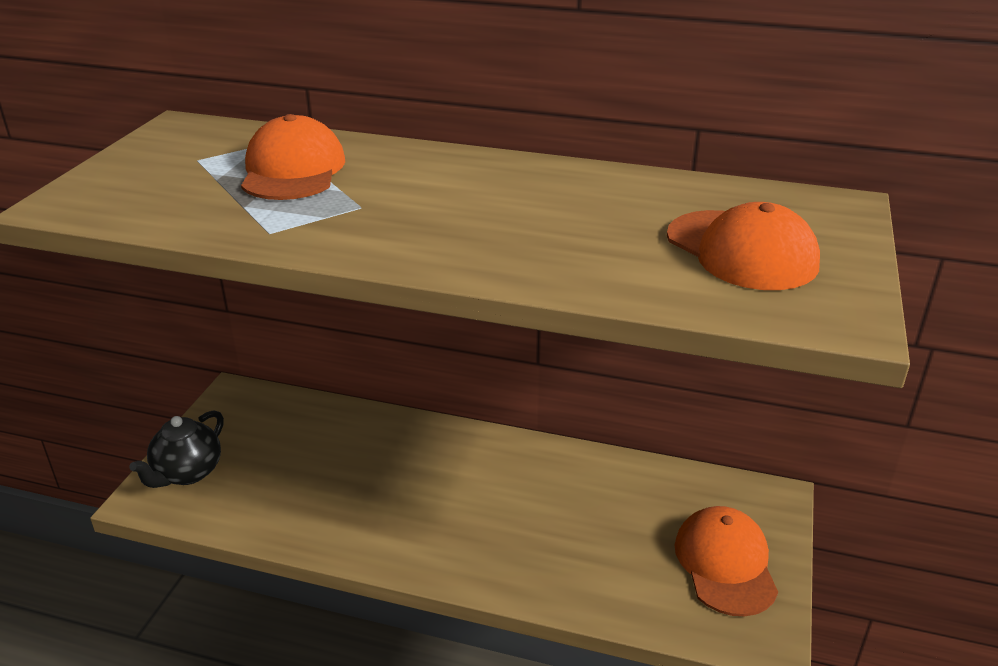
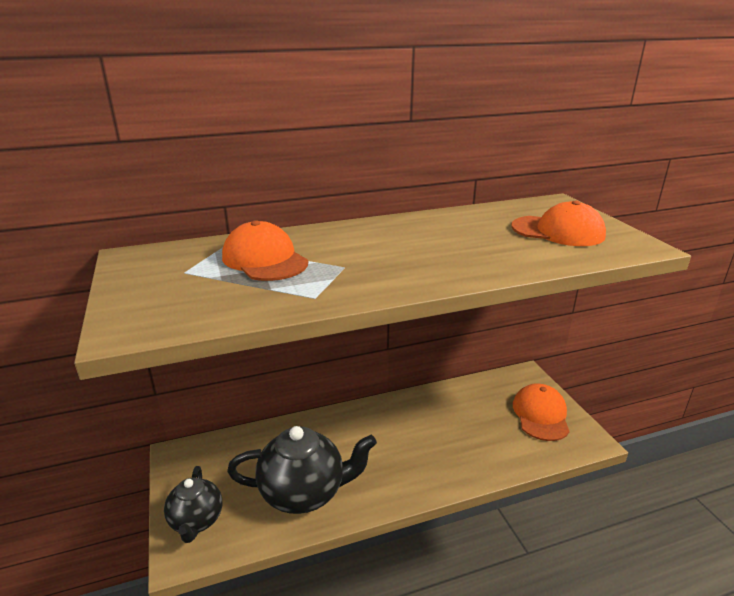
camera: 35 degrees left, 5 degrees down
orange cap [675,506,778,616] -> orange cap turned 45 degrees clockwise [513,384,570,441]
none -> black teapot [227,426,377,514]

